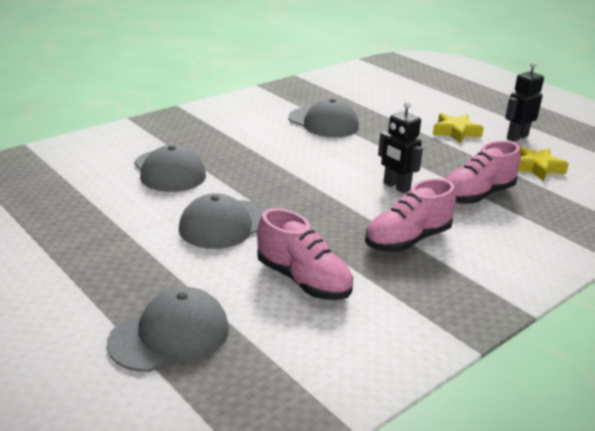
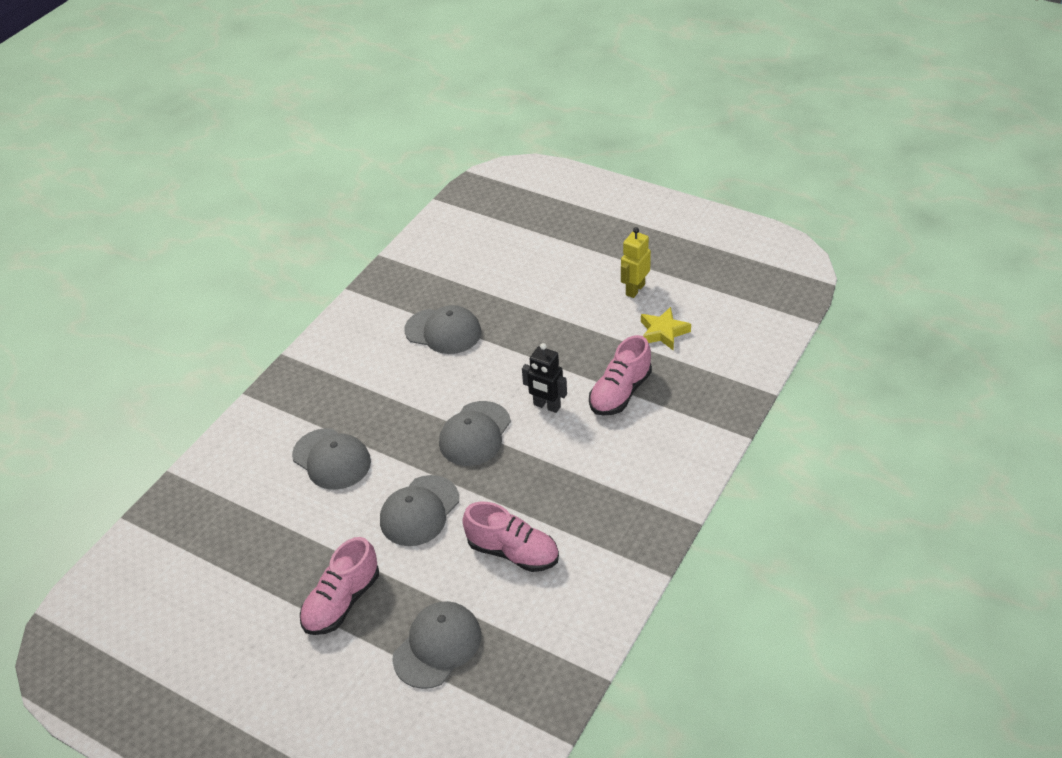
camera: 15 degrees left, 15 degrees up
pink shoe [365,178,456,252] -> pink shoe moved to [300,537,379,635]
yellow star [433,113,484,143] -> none
black robot [505,62,544,142] -> yellow robot [621,227,651,298]
none -> grey cap [439,401,511,466]

